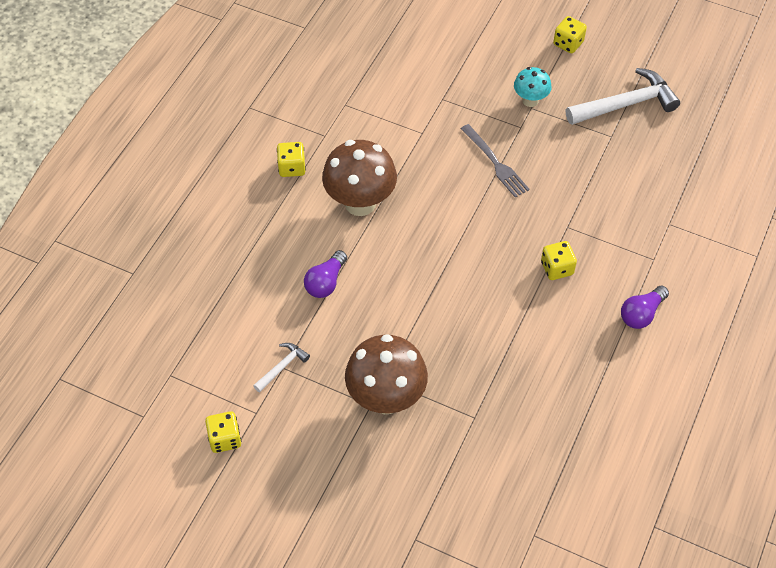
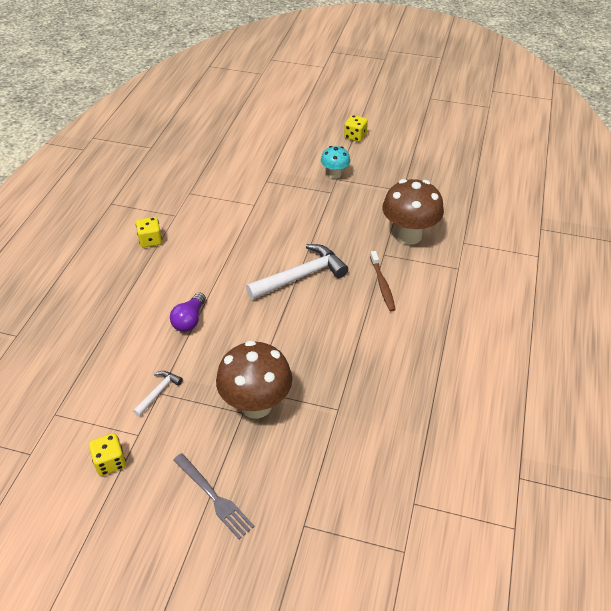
camera: 10 degrees left, 10 degrees down
brown mushroom [322,140,397,216] -> brown mushroom moved to [382,179,444,245]
grey fork [461,124,530,198] -> grey fork moved to [173,453,255,539]
yellow dice [541,241,577,280] -> brown toothbrush [370,251,396,311]
white hammer [566,68,680,125] -> white hammer moved to [246,244,348,300]
purple light bulb [621,286,669,329] -> none

